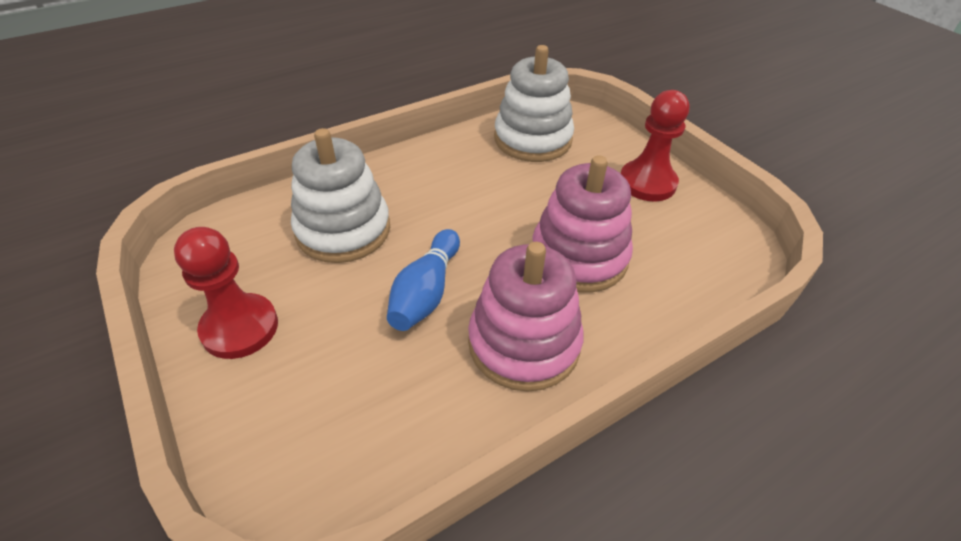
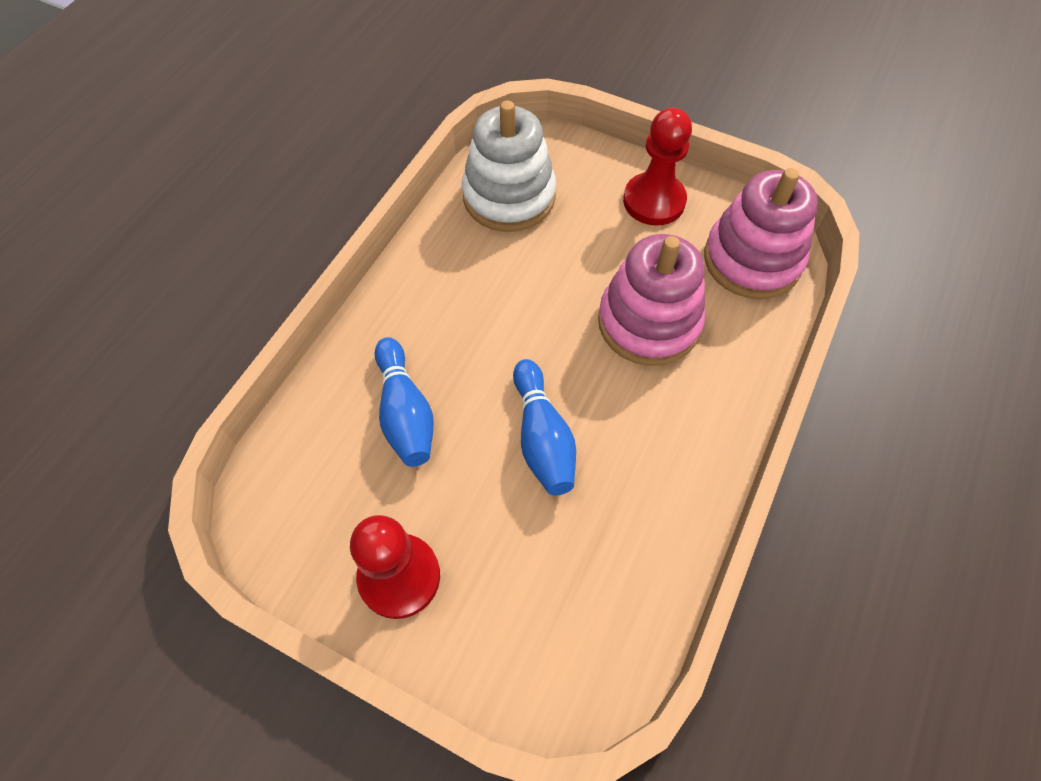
camera: 30 degrees left, 15 degrees up
white stacking toy [291,128,390,263] -> blue bowling pin [375,337,434,467]
pink stacking toy [468,242,584,392] -> pink stacking toy moved to [704,168,818,299]

